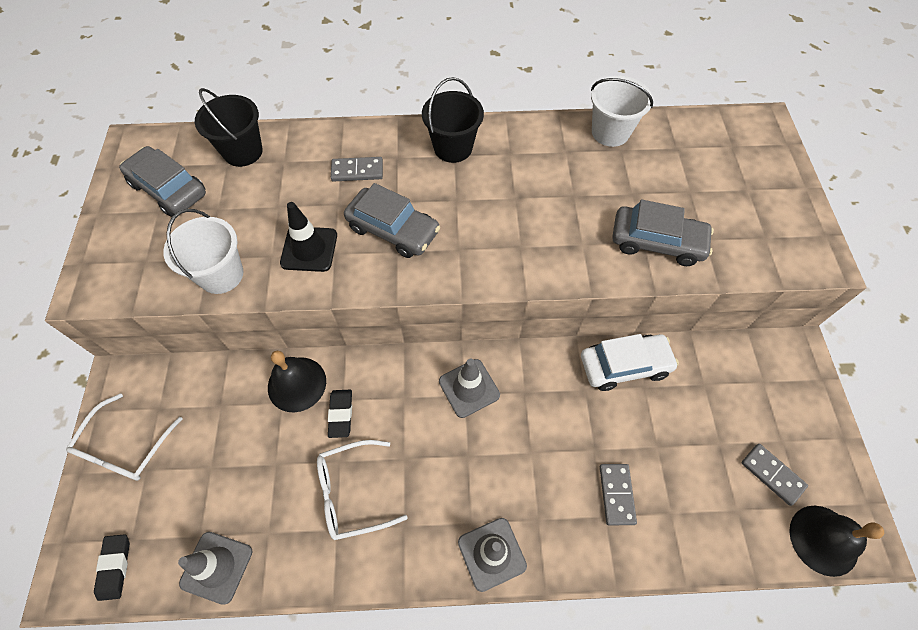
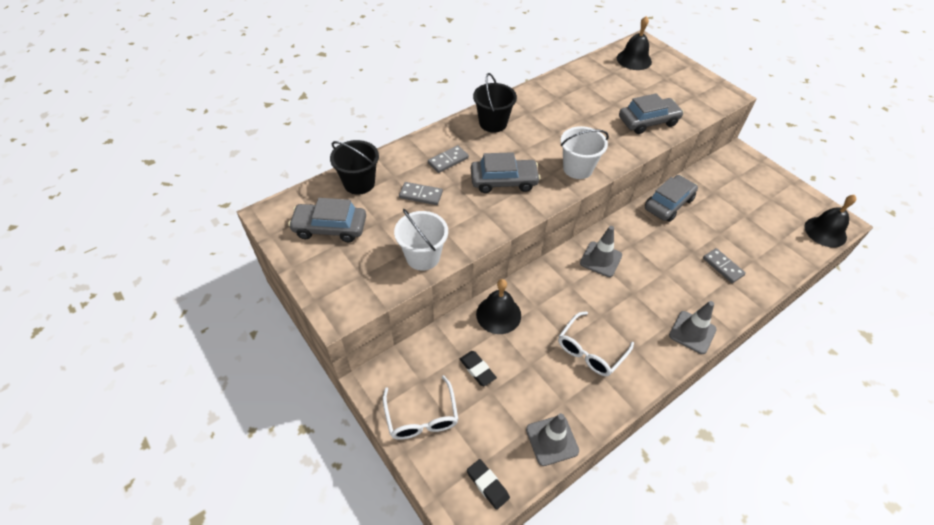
camera: 35 degrees left, 10 degrees down
black traffic cone [280,202,337,272] -> none
black eraser [328,390,352,438] -> black eraser moved to [460,351,497,386]
white car [581,334,679,391] -> grey car [645,175,698,222]
white bucket [591,76,653,147] -> white bucket moved to [561,126,609,179]
grey domino [741,444,808,506] -> grey domino moved to [399,182,443,205]
none -> black bell [617,16,652,70]

